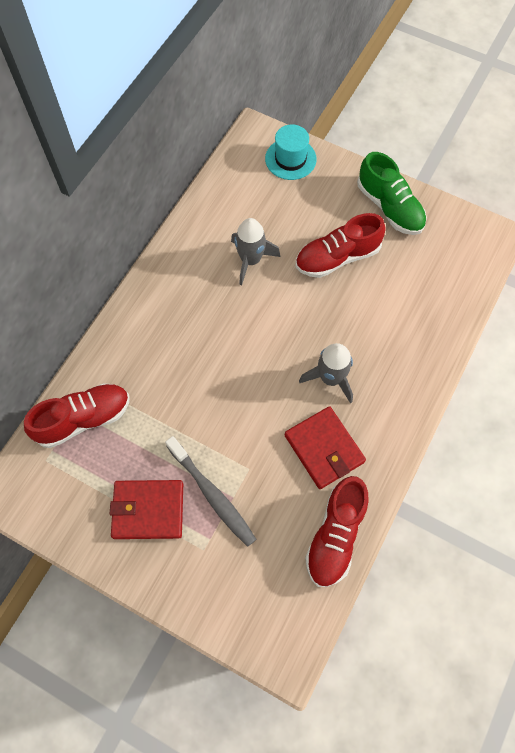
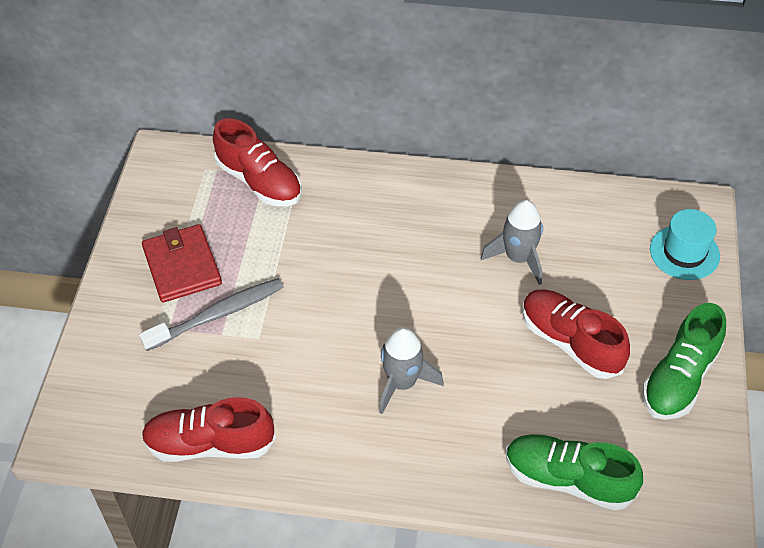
camera: 70 degrees right, 15 degrees down
grey toothbrush [165,436,256,547] -> grey toothbrush turned 150 degrees counterclockwise [139,278,284,351]
red wallet [285,406,366,489] -> none
none -> green shoe [506,434,643,511]

